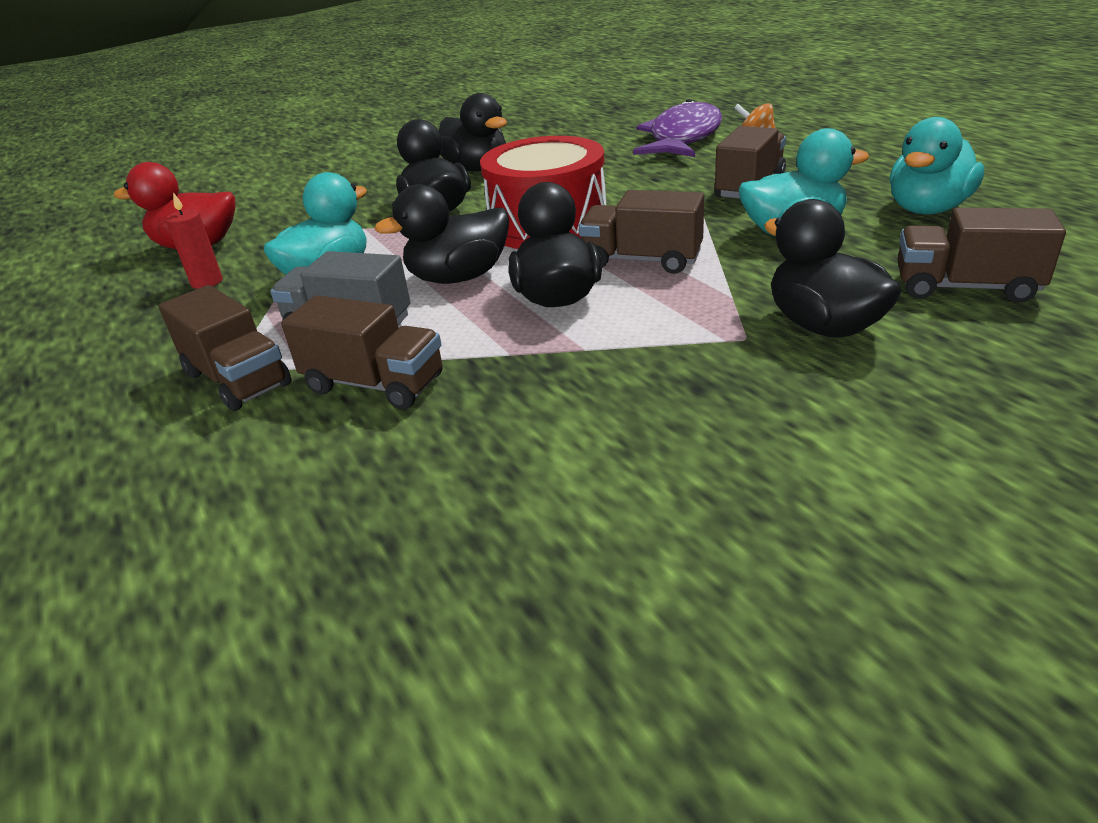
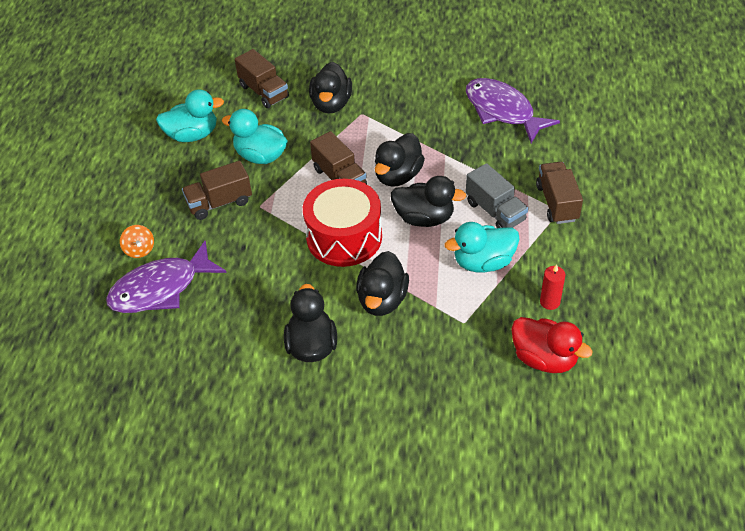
camera: 145 degrees left, 15 degrees up
brown truck [281,295,443,409] -> none
none -> purple fish [466,78,560,143]

